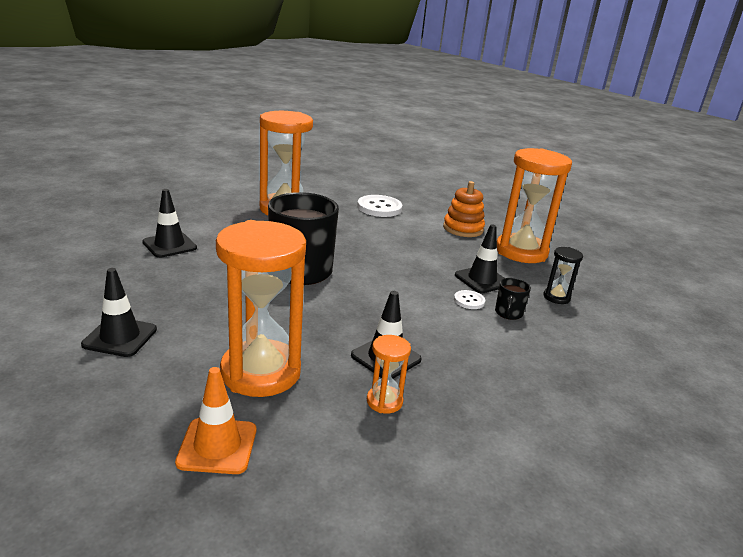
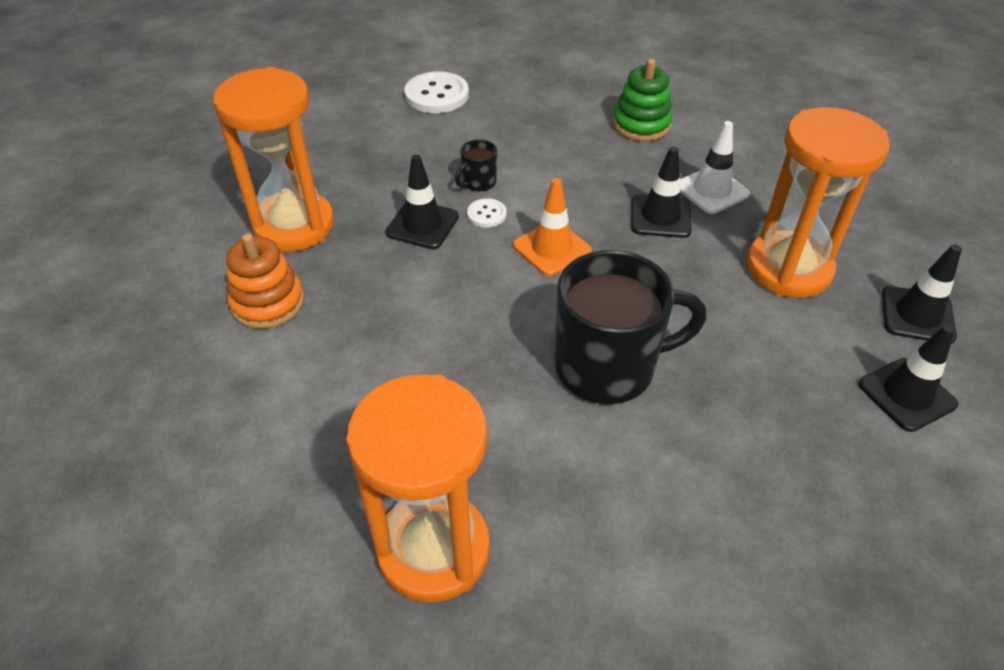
camera: 125 degrees left, 20 degrees up
black traffic cone [142,189,197,258] -> black traffic cone moved to [882,244,962,344]
orange traffic cone [175,367,256,474] -> orange traffic cone moved to [513,178,592,276]
white button [357,195,402,217] -> white button moved to [404,71,469,113]
orange hourglass [367,335,411,414] -> white traffic cone [680,121,750,214]
black mug [495,278,531,320] -> black mug turned 150 degrees clockwise [455,139,497,192]
black hourglass [543,247,583,304] -> none
none -> green stacking toy [613,59,673,141]

